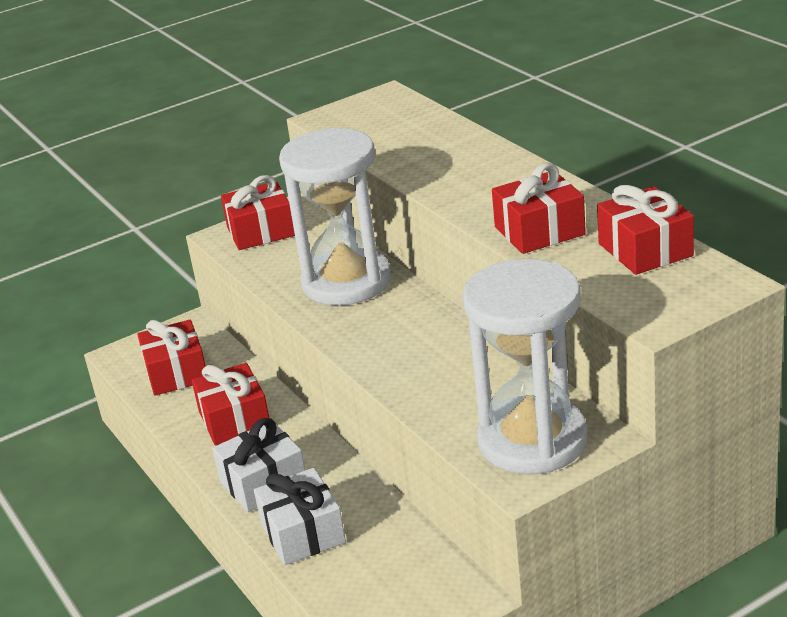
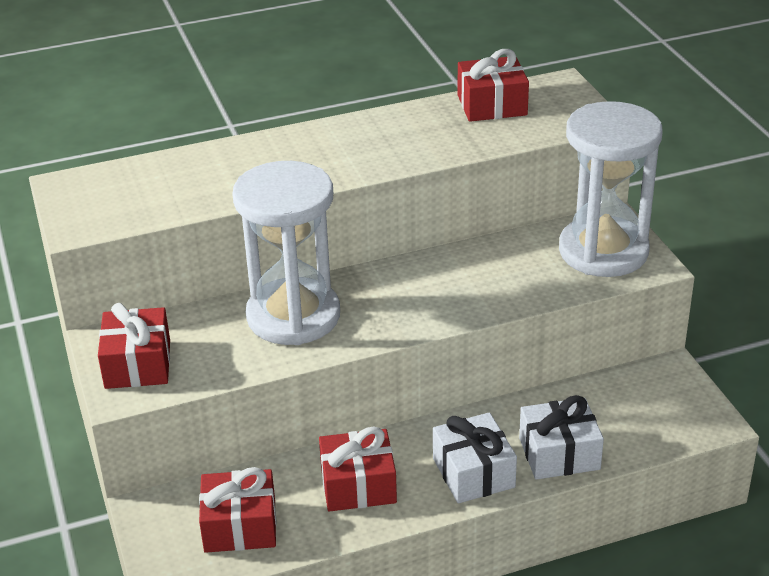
camera: 80 degrees left, 5 degrees up
red gift [492,163,586,254] -> none

